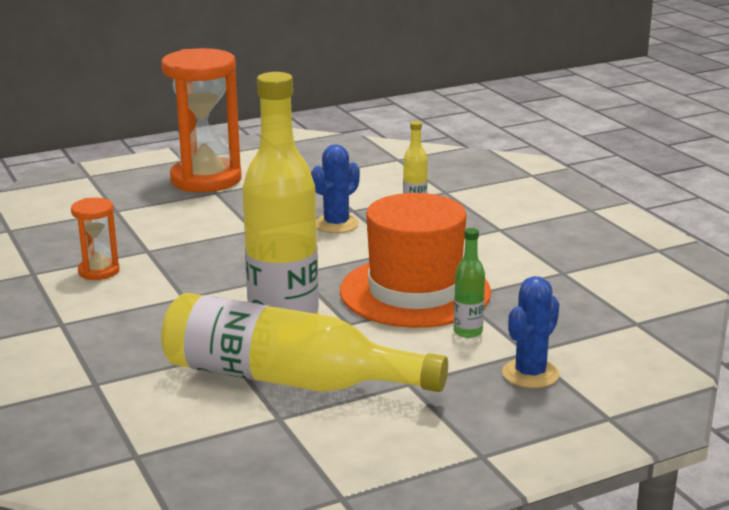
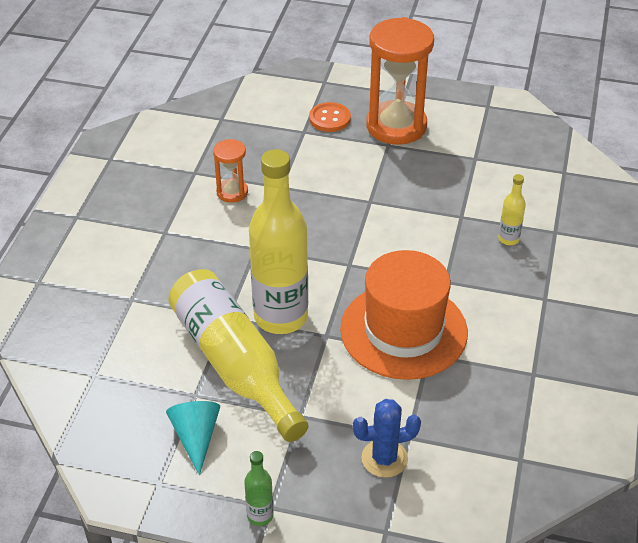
camera: 40 degrees right, 20 degrees up
blue cactus [311,144,360,233] -> none
green bottle [454,228,485,338] -> green bottle moved to [244,451,274,526]
none -> turquoise cone [166,401,220,476]
none -> orange button [309,102,351,132]

